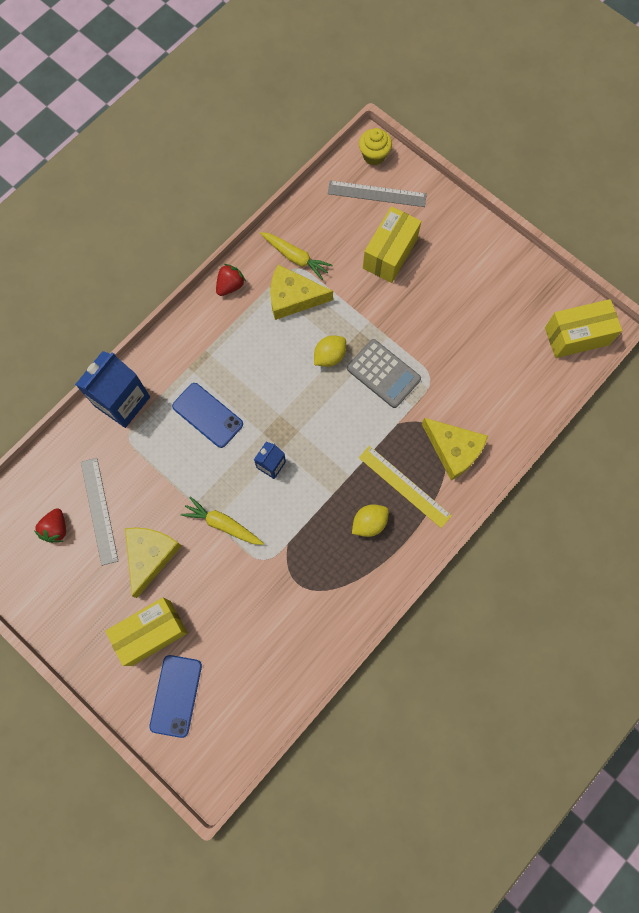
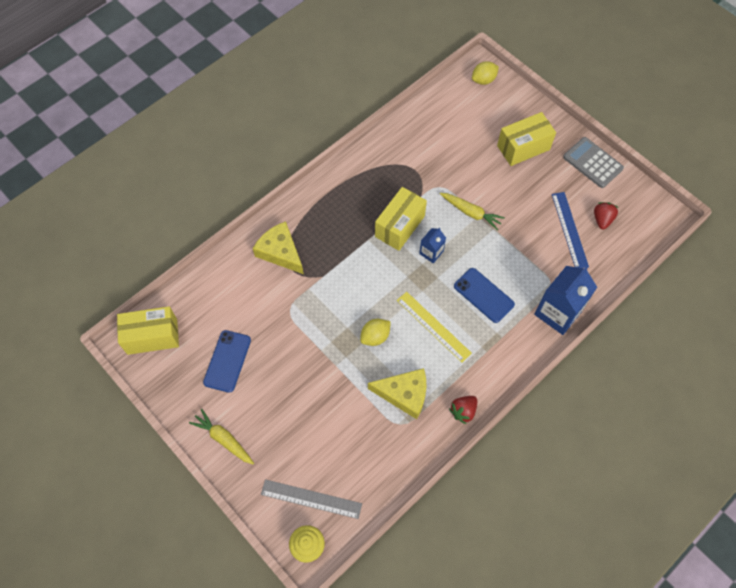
camera: 175 degrees left, 10 degrees down
grey ruler [81,458,118,566] -> blue ruler [552,192,589,268]
yellow cheese [125,528,181,598] -> none
blue phone [149,655,202,738] -> blue phone moved to [203,330,251,393]
yellow carrot [260,232,333,280] -> yellow carrot moved to [189,409,254,464]
grey calculator [347,339,421,408] -> grey calculator moved to [563,137,624,188]
yellow lemon [352,504,389,537] -> yellow lemon moved to [472,61,499,85]
yellow ruler [359,446,452,528] -> yellow ruler moved to [397,292,472,362]
yellow box [363,206,421,283] -> yellow box moved to [375,187,427,251]

